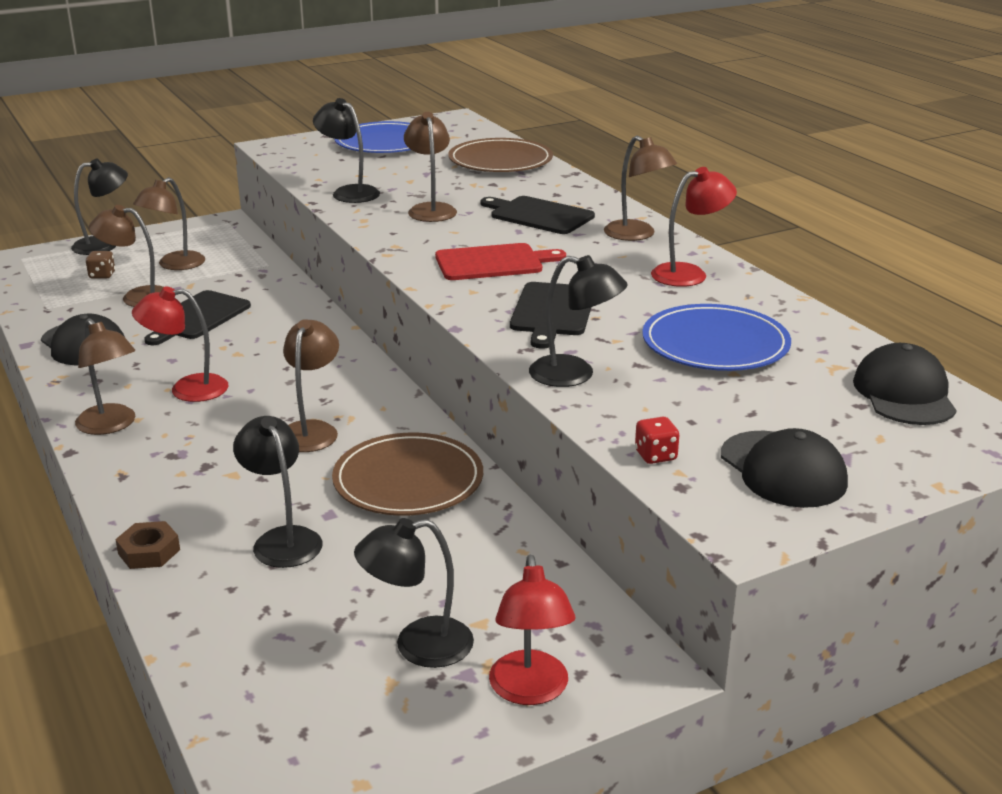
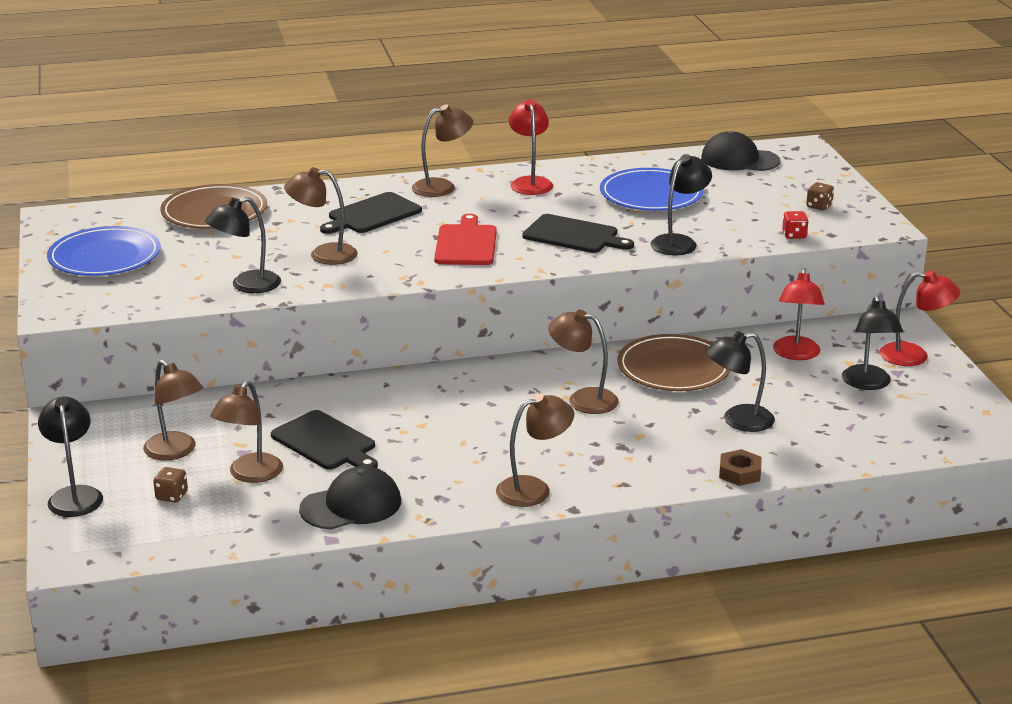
camera: 75 degrees left, 0 degrees up
red lamp [132,286,228,402] -> red lamp moved to [773,268,825,360]
black cap [721,428,848,508] -> brown dice [806,182,834,210]

